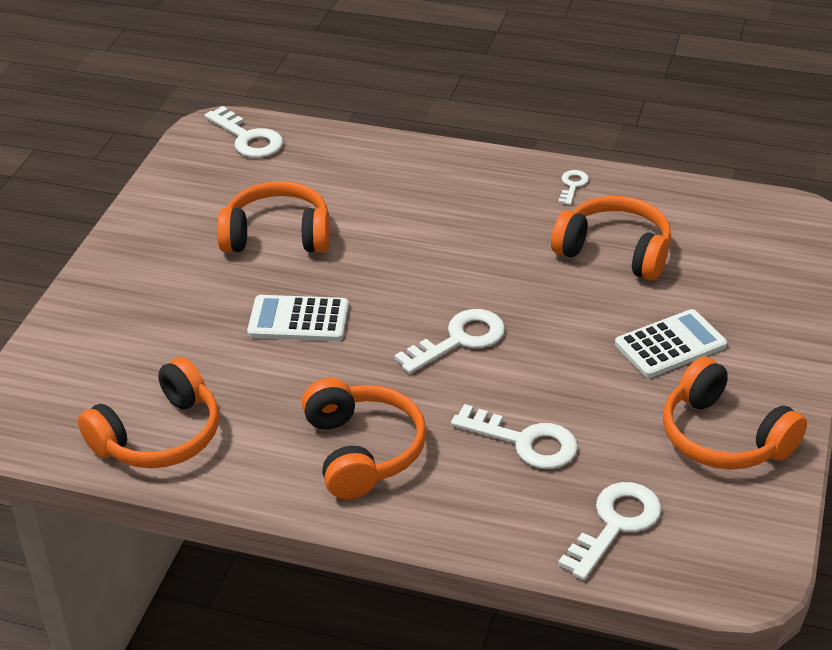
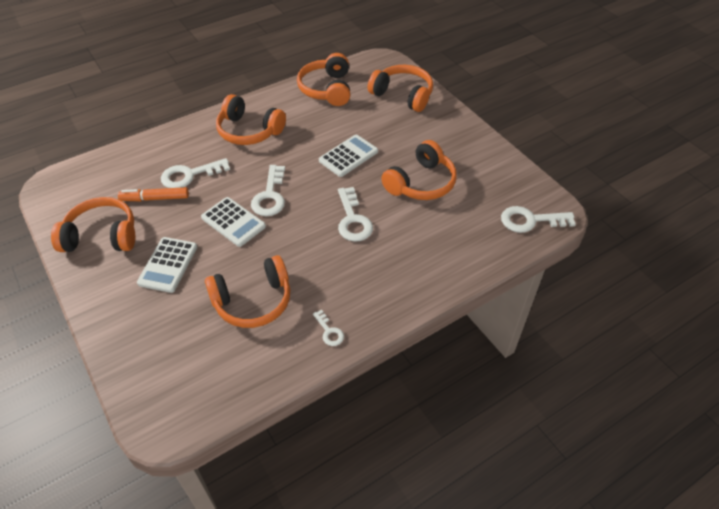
camera: 130 degrees right, 10 degrees up
white key [558,482,662,580] -> white key moved to [338,187,373,242]
none -> orange marker [118,187,189,201]
none -> white calculator [201,197,266,247]
none -> orange headphones [368,65,433,112]

